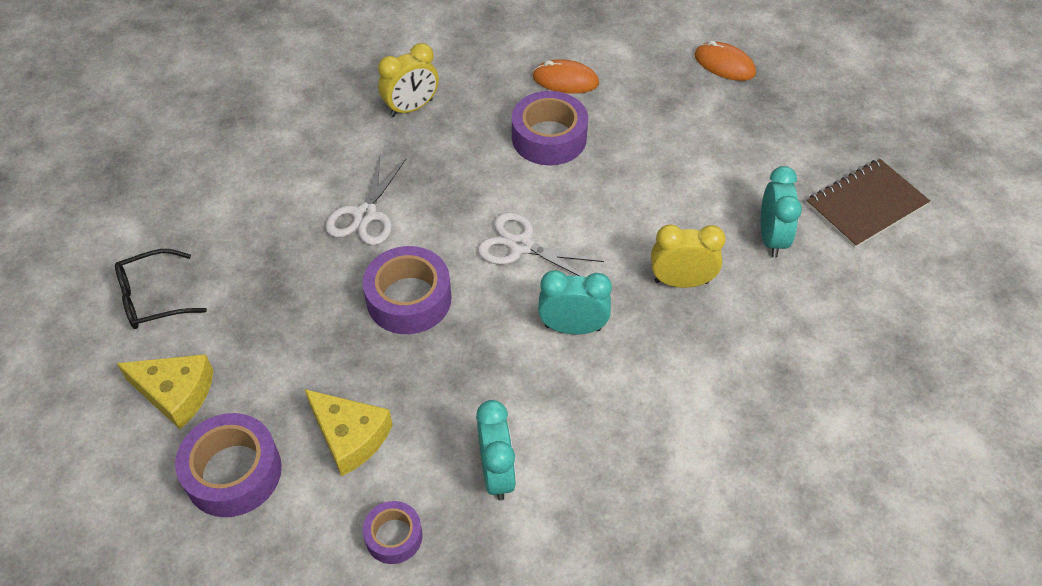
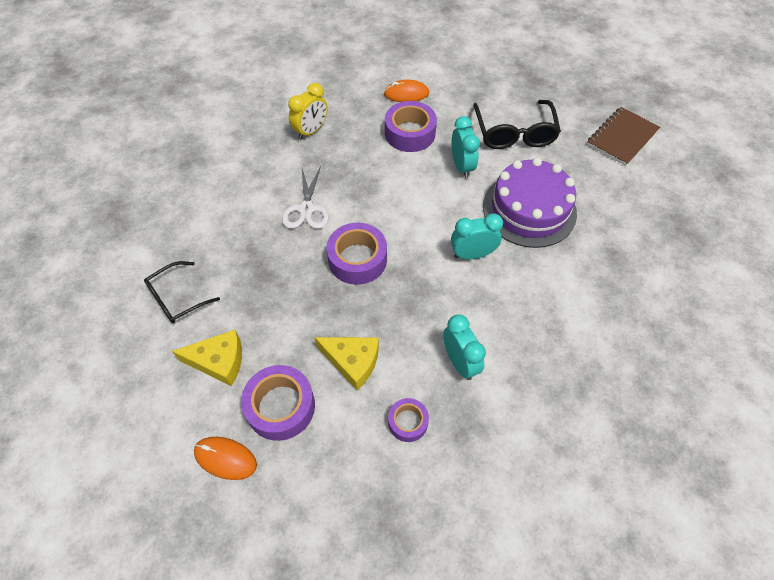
camera: 15 degrees left, 5 degrees up
white scissors [478,212,604,277] -> none
yellow clock [651,225,726,288] -> purple cake [483,158,577,248]
orange mouse [694,41,756,81] -> orange mouse moved to [194,437,257,480]
turquoise clock [761,166,802,258] -> turquoise clock moved to [452,116,480,178]
none -> black glasses [473,100,561,149]

